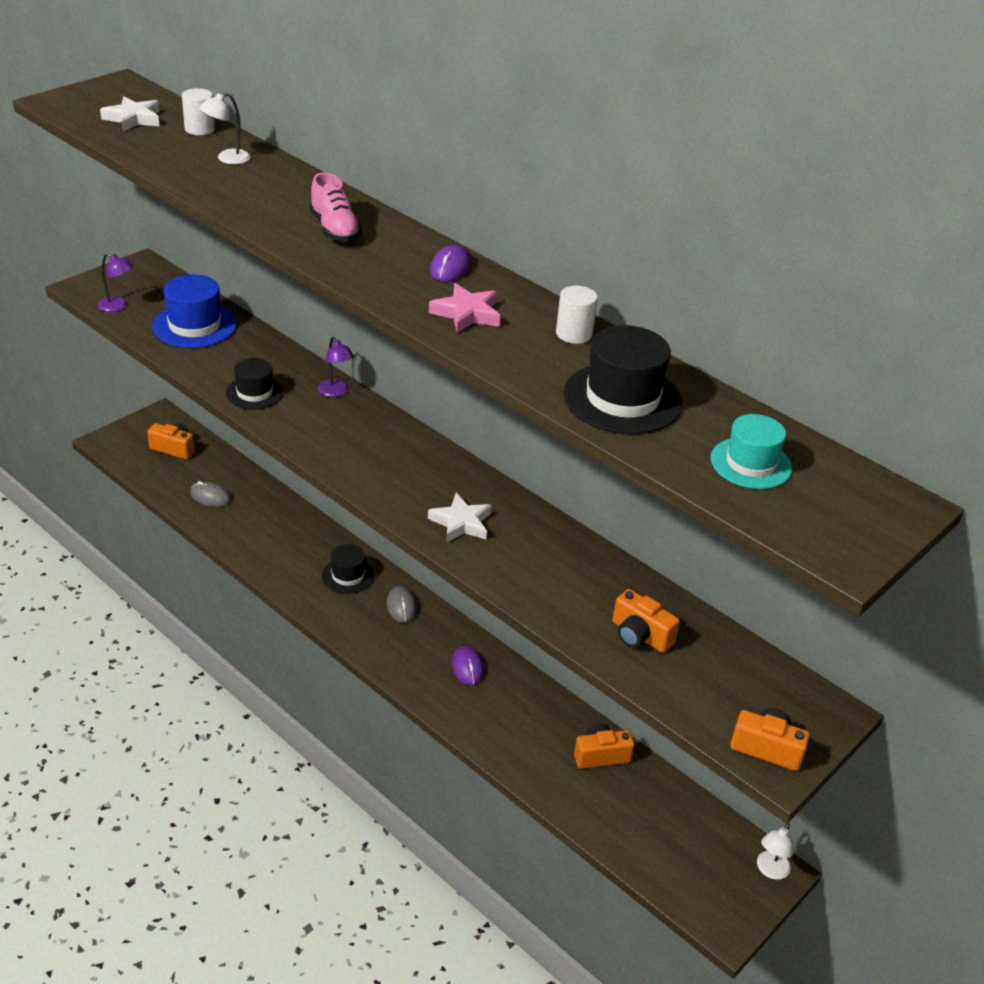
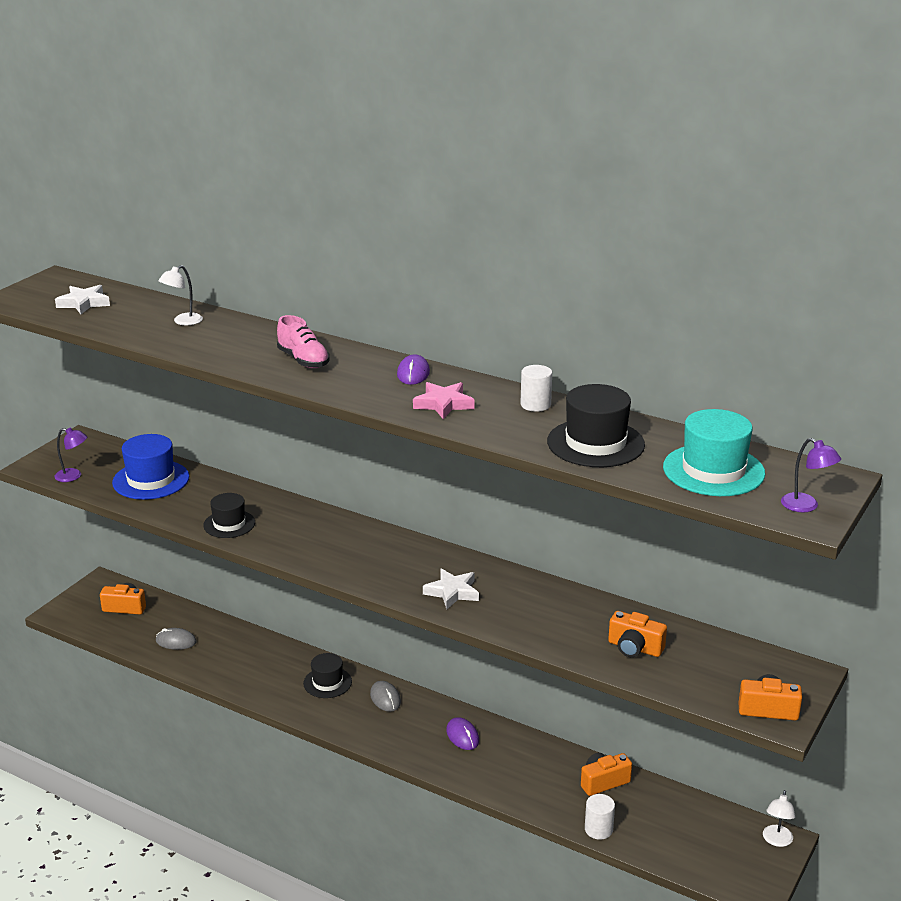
camera: 10 degrees left, 10 degrees down
white cylinder [182,88,215,135] -> white cylinder moved to [585,794,615,840]
purple lamp [318,337,354,397] -> purple lamp moved to [781,438,841,513]
turquoise hat [711,414,792,489] -> turquoise hat [663,409,765,496], size x1.55

